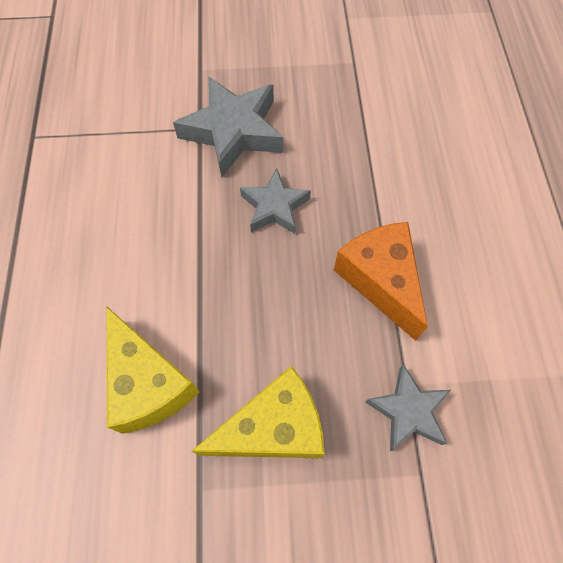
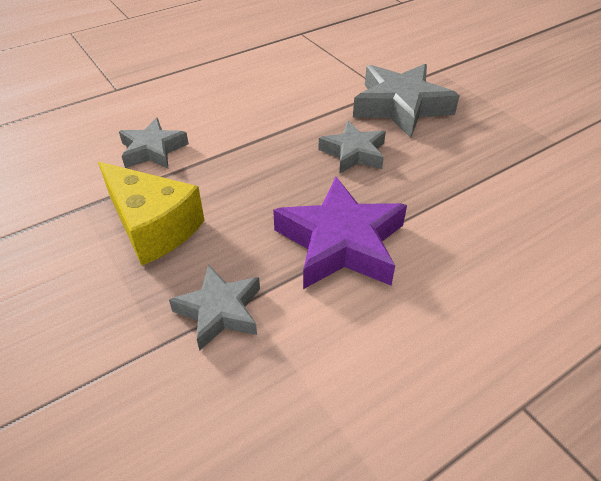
camera: 60 degrees right, 20 degrees down
yellow cheese [107,307,200,434] -> grey star [119,118,189,169]
orange cheese [334,222,428,341] -> purple star [273,177,407,289]

